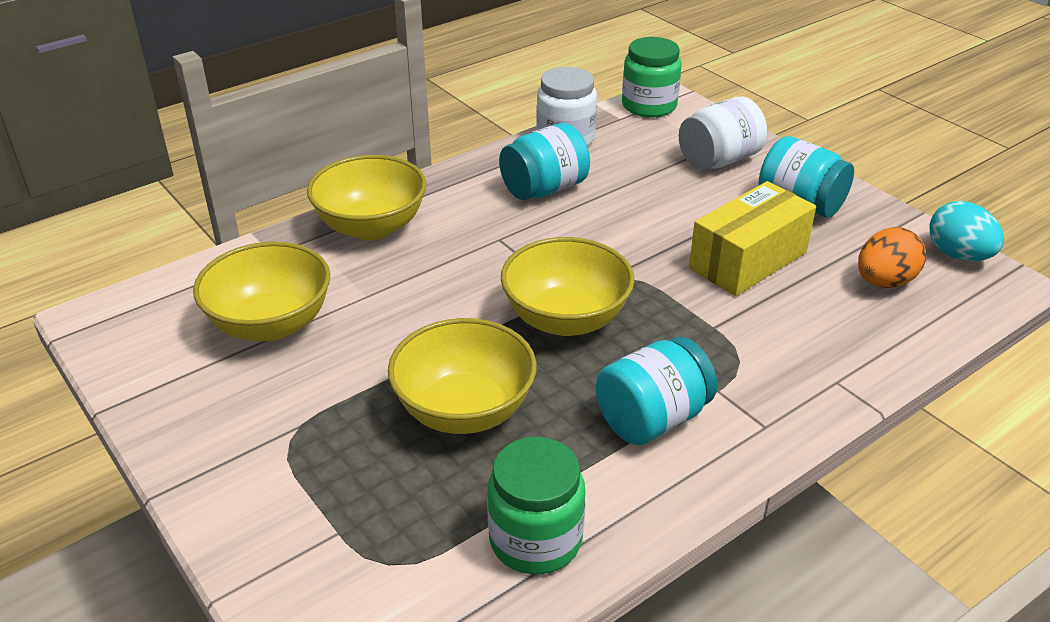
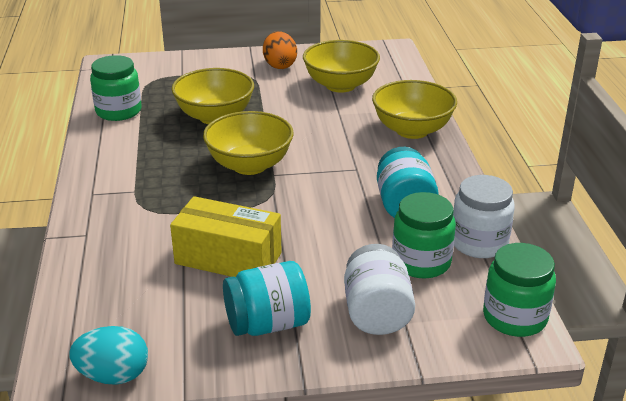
camera: 120 degrees right, 5 degrees down
turquoise jar [596,337,717,445] -> none
yellow box [689,181,816,296] -> yellow box turned 60 degrees counterclockwise [170,196,282,277]
orange egg [858,227,926,288] -> orange egg moved to [263,31,297,69]
none -> green jar [392,192,456,278]

